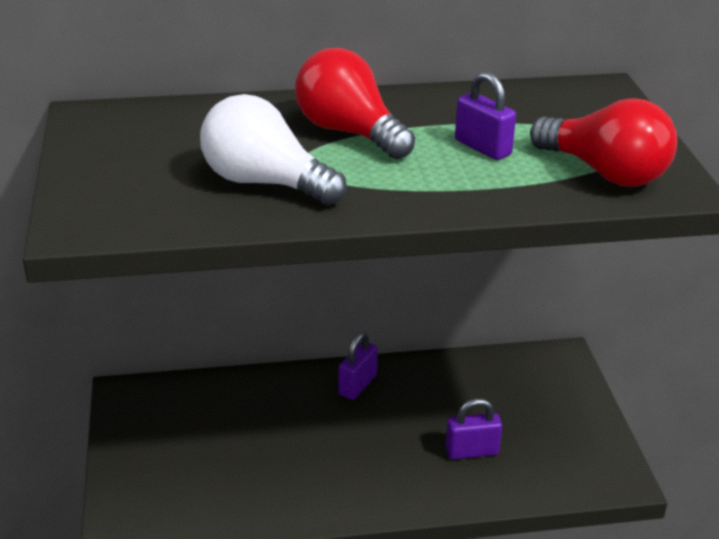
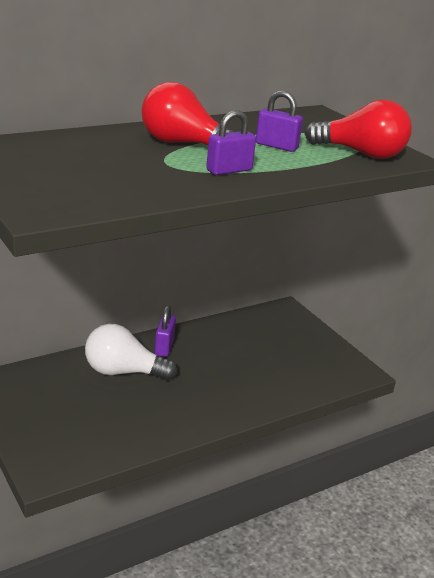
camera: 25 degrees left, 5 degrees down
white light bulb [200,94,347,205] -> white light bulb moved to [85,324,177,380]
purple padlock [445,398,502,459] -> purple padlock moved to [206,110,256,175]

